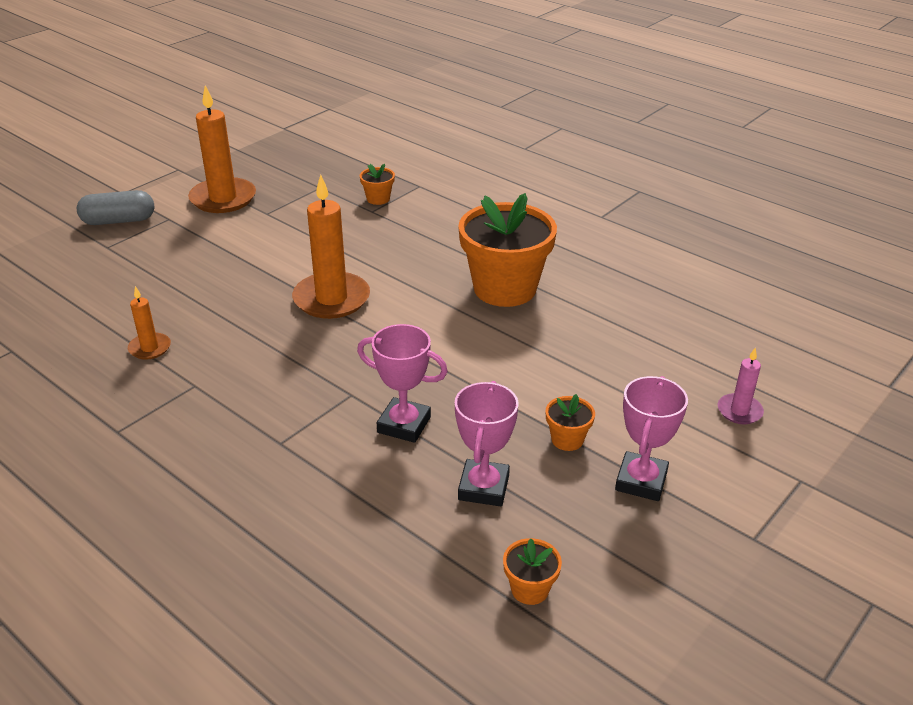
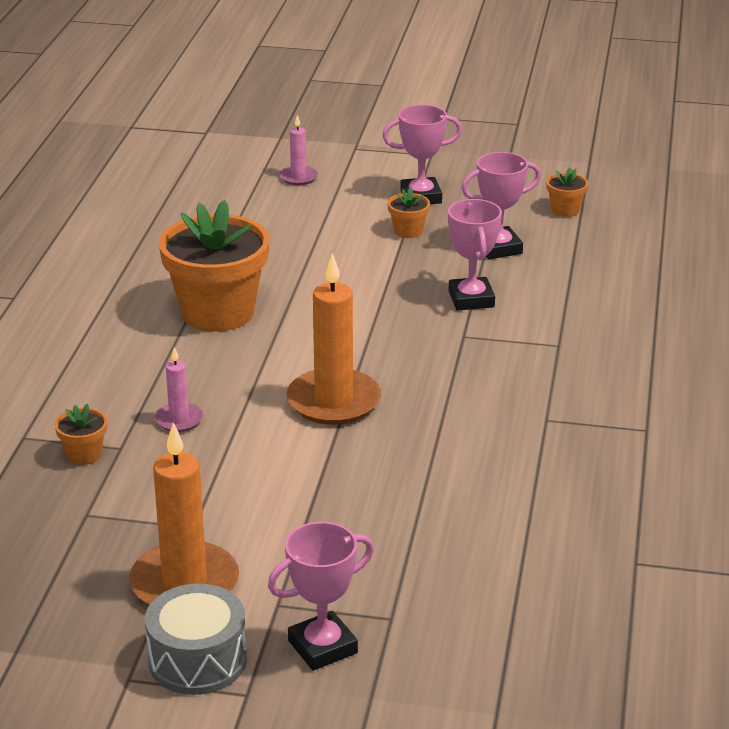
camera: 120 degrees left, 5 degrees down
grey capsule [77,190,154,225] -> pink trophy [268,522,374,671]
orange candle [128,286,171,360] -> none
none -> grey drum [145,583,247,695]
none -> pink candle [155,347,203,432]

